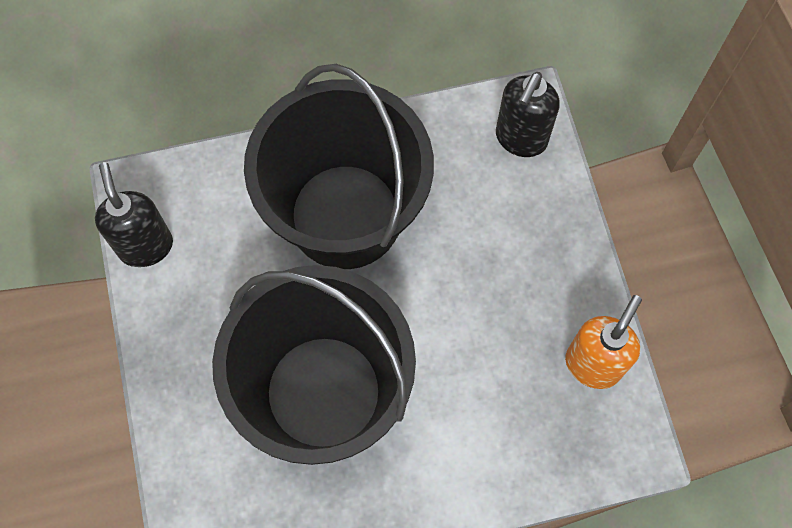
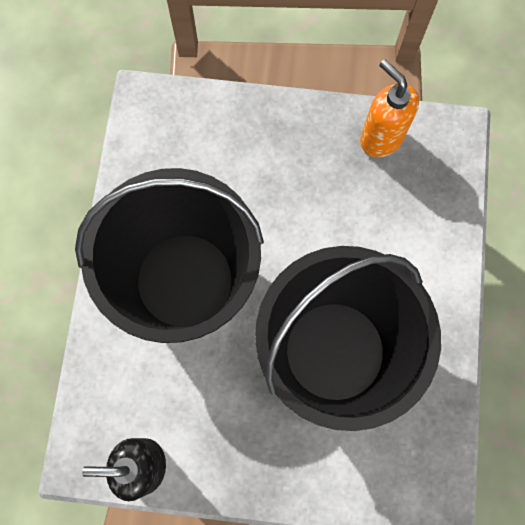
camera: 70 degrees left, 5 degrees up
black soap dispenser [496,72,560,157] -> none

